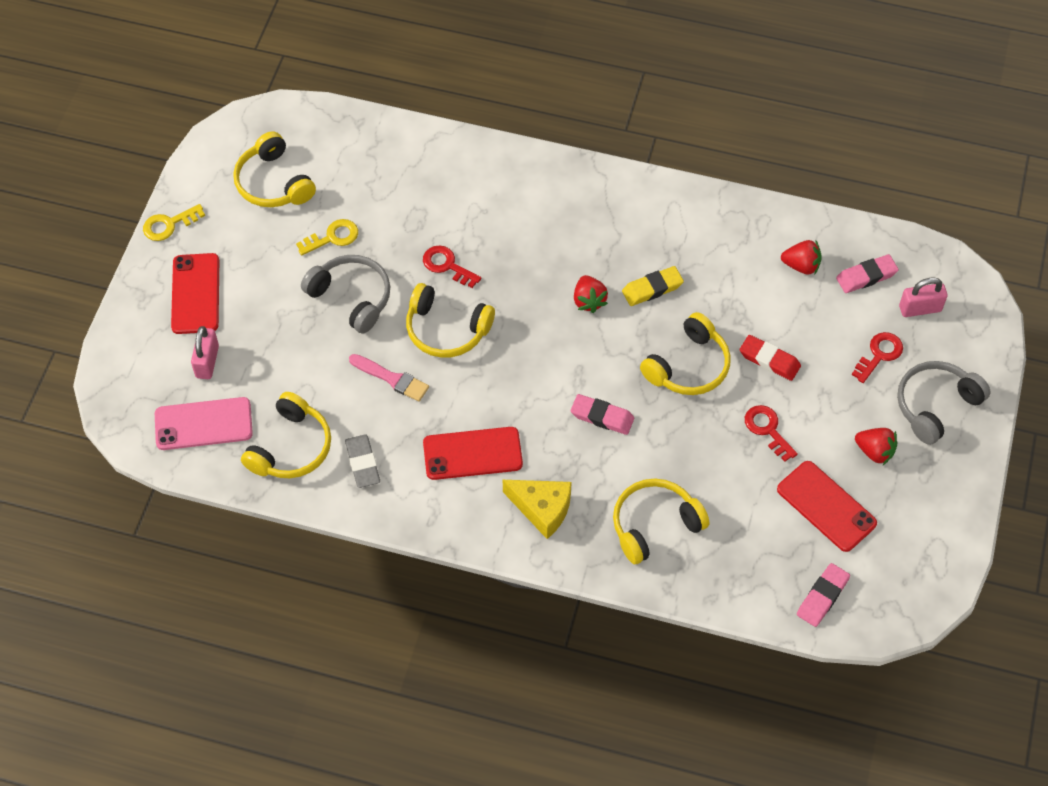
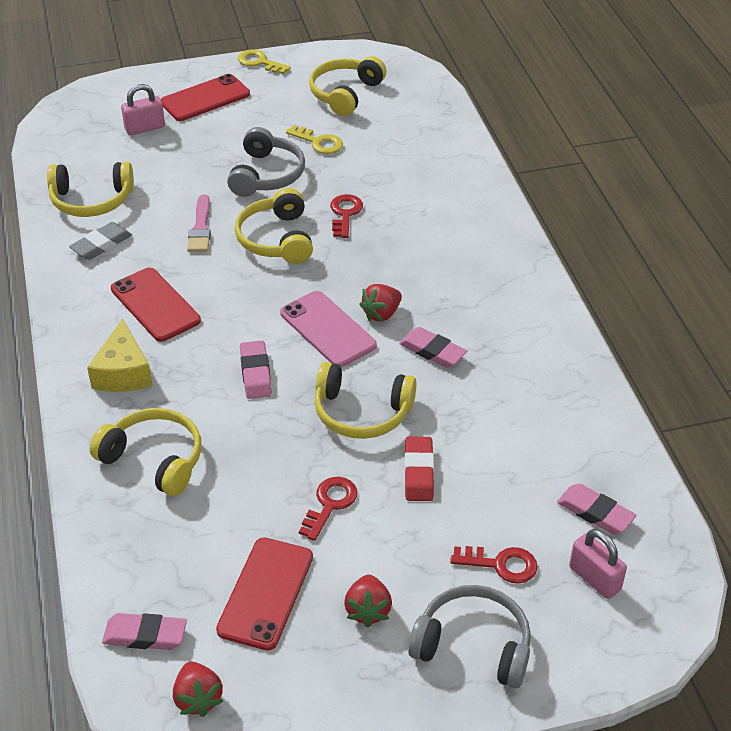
camera: 60 degrees right, 15 degrees down
pink phone [155,397,253,450] -> pink phone moved to [280,291,377,367]
yellow eraser [622,266,684,306] -> pink eraser [399,327,467,368]
red strawberry [781,240,822,275] -> red strawberry moved to [173,662,223,717]

